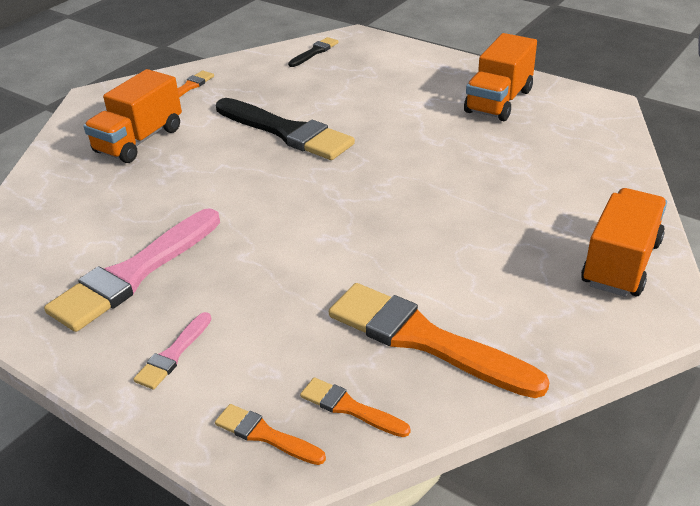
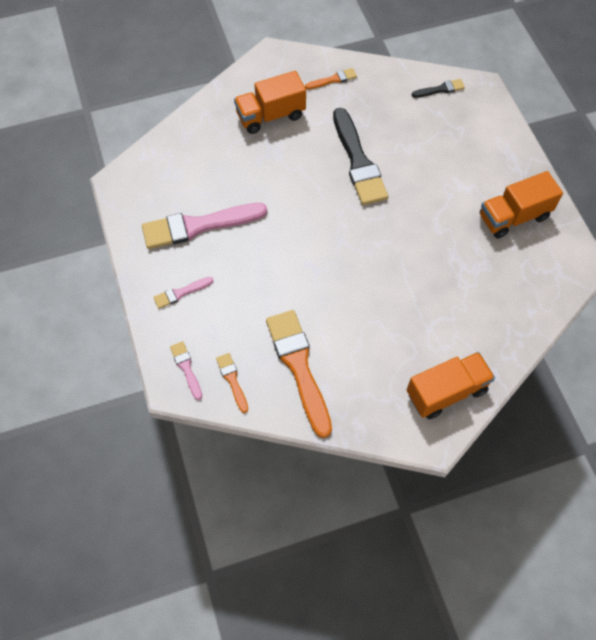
camera: 35 degrees right, 25 degrees up
orange brush [215,404,326,465] -> pink brush [170,341,202,400]

